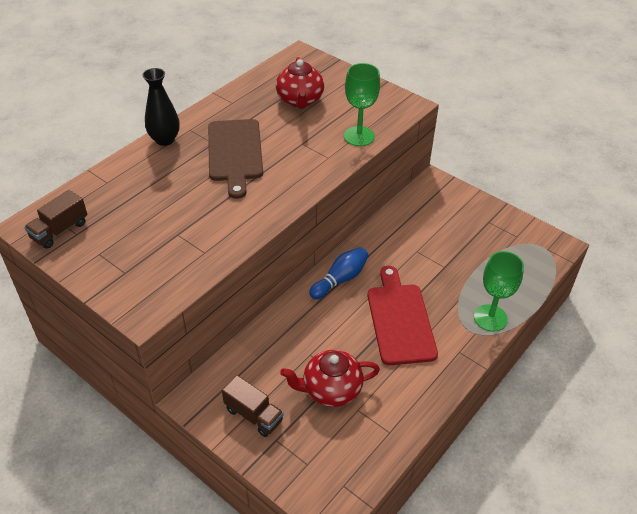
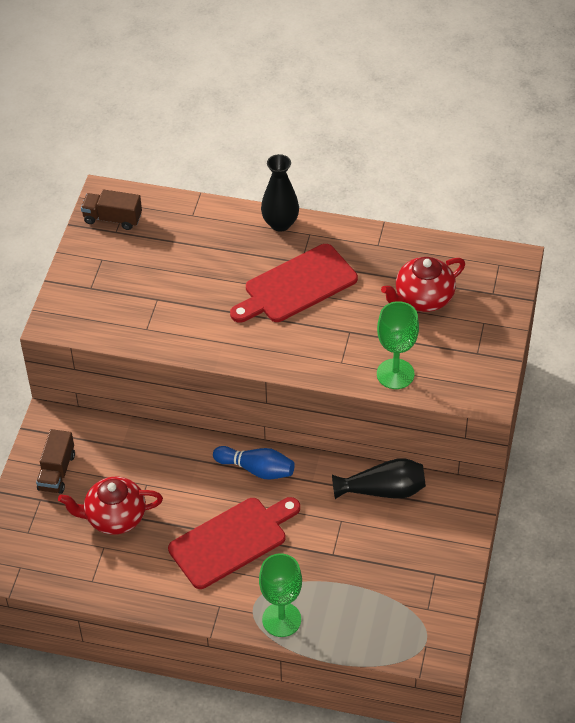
camera: 65 degrees right, 5 degrees up
brown cutting board [208,119,263,199] -> red cutting board [230,244,358,322]
red teapot [280,350,380,407] -> red teapot turned 60 degrees counterclockwise [58,477,163,535]
none -> black vase [332,458,426,499]

